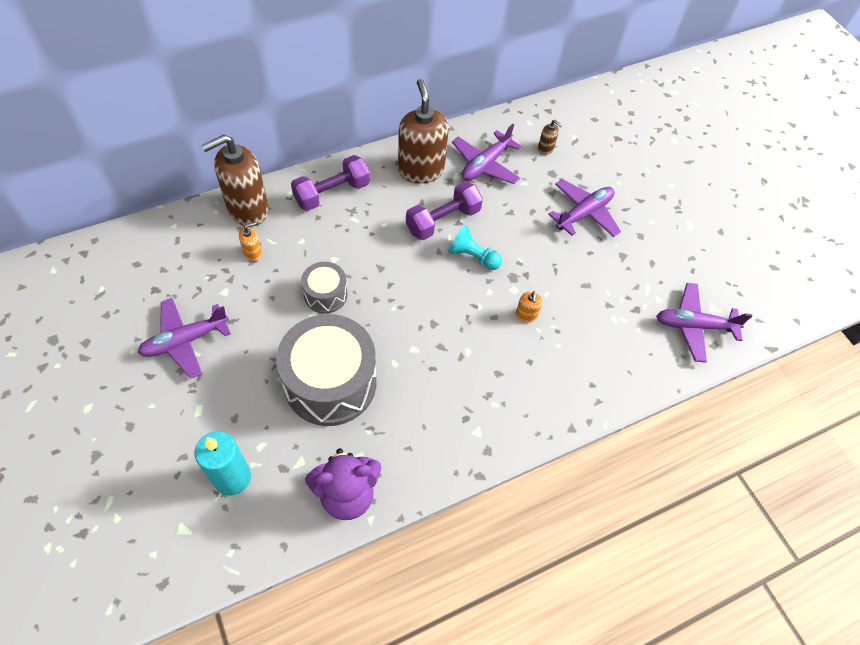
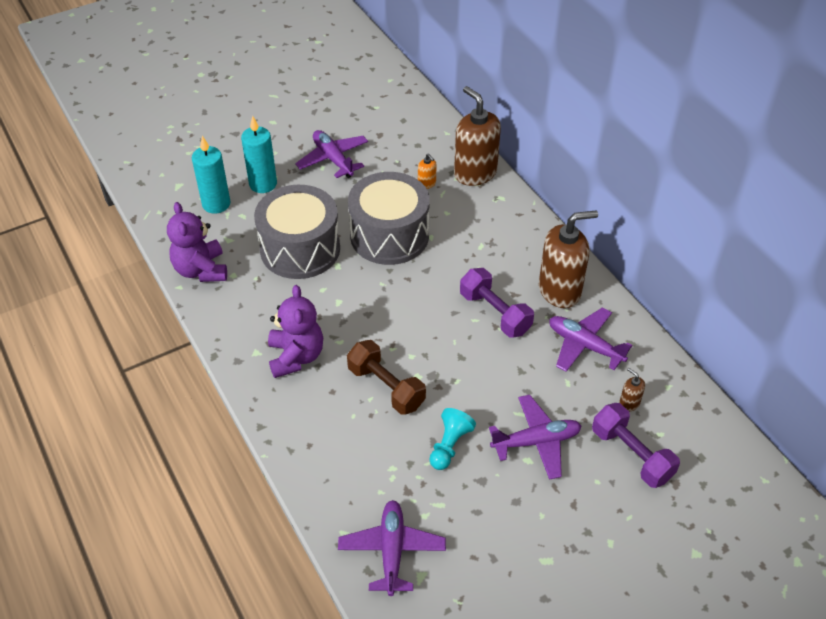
camera: 90 degrees right, 10 degrees down
purple dumbbell [291,155,370,211] -> purple dumbbell moved to [592,403,680,488]
grey drum [301,262,347,314] -> grey drum [348,172,430,265], size x1.98
turquoise pawn [448,225,502,270] -> turquoise pawn moved to [429,408,476,470]
orange soap dispenser [516,291,543,323] -> brown dumbbell [347,340,426,415]
brown soap dispenser [538,120,562,155] -> brown soap dispenser turned 105 degrees clockwise [619,368,645,411]
purple plane [548,179,621,237] -> purple plane turned 60 degrees counterclockwise [489,395,582,480]
none -> turquoise candle [241,116,277,193]
none -> purple teddy bear [268,285,323,378]

